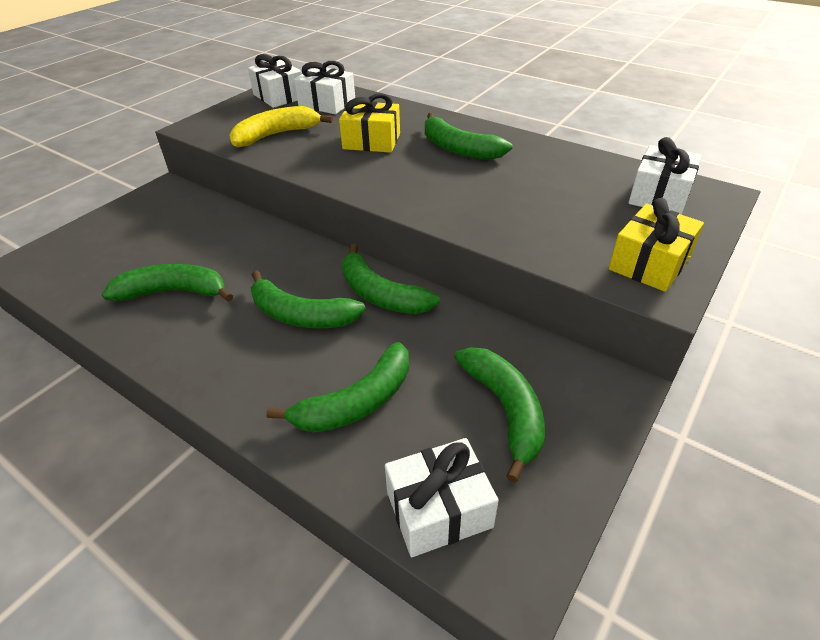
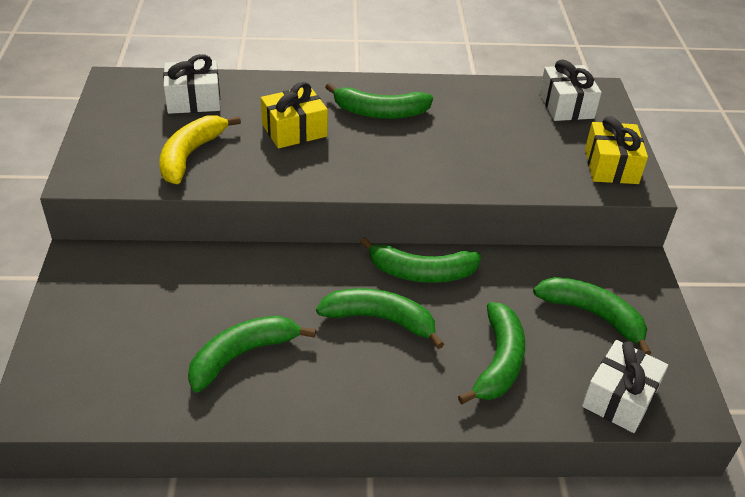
camera: 40 degrees left, 0 degrees up
white gift [248,54,302,108] -> none
green banana [251,270,366,329] -> green banana turned 150 degrees counterclockwise [316,288,444,349]

